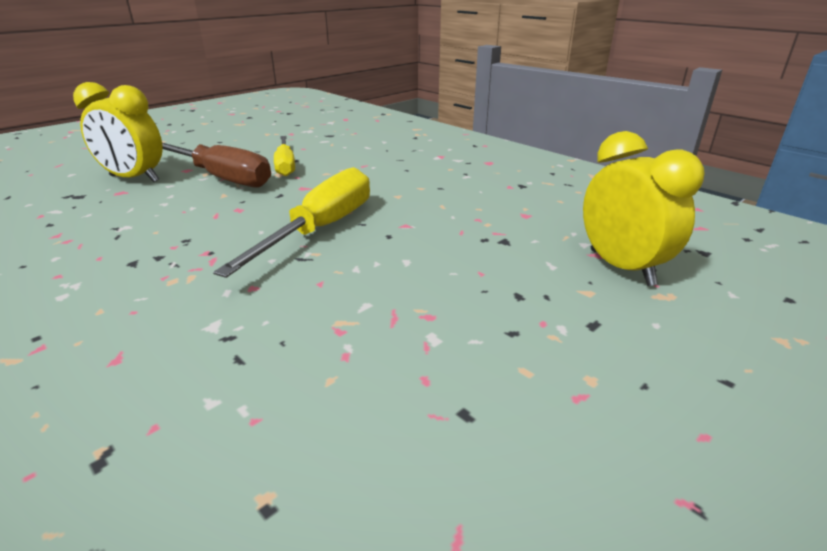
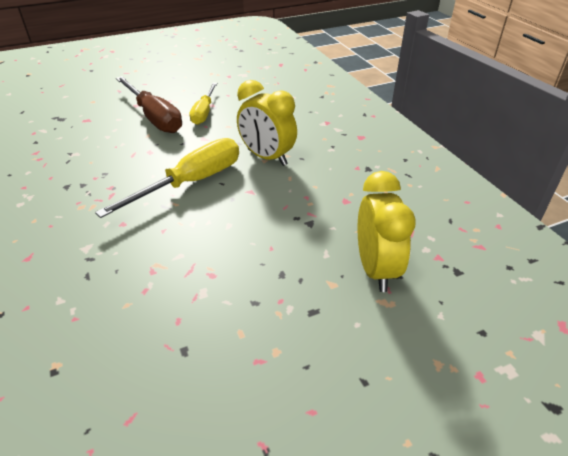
camera: 20 degrees right, 10 degrees up
yellow clock [73,82,163,182] -> yellow clock moved to [237,80,297,166]

